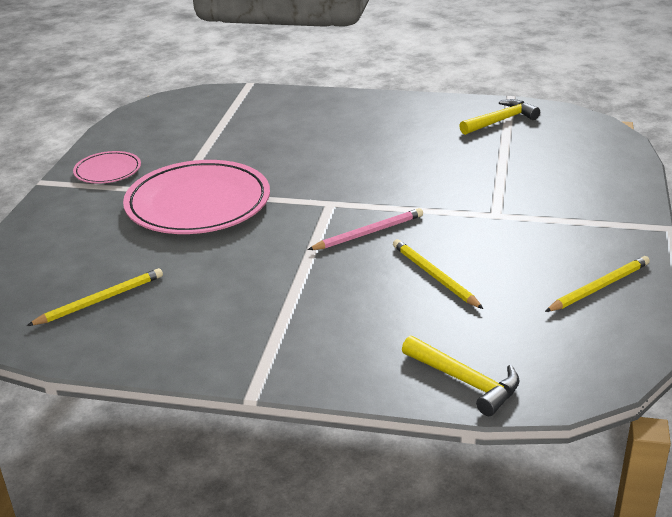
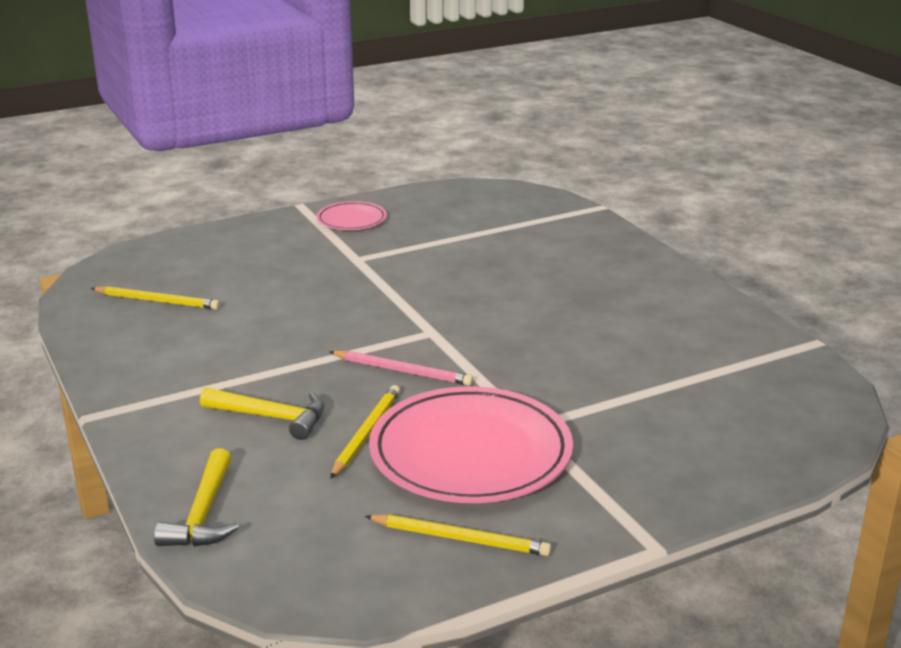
camera: 50 degrees right, 5 degrees down
pink plate [123,160,270,234] -> pink plate moved to [369,386,573,503]
yellow hammer [459,99,540,135] -> yellow hammer moved to [200,387,324,440]

